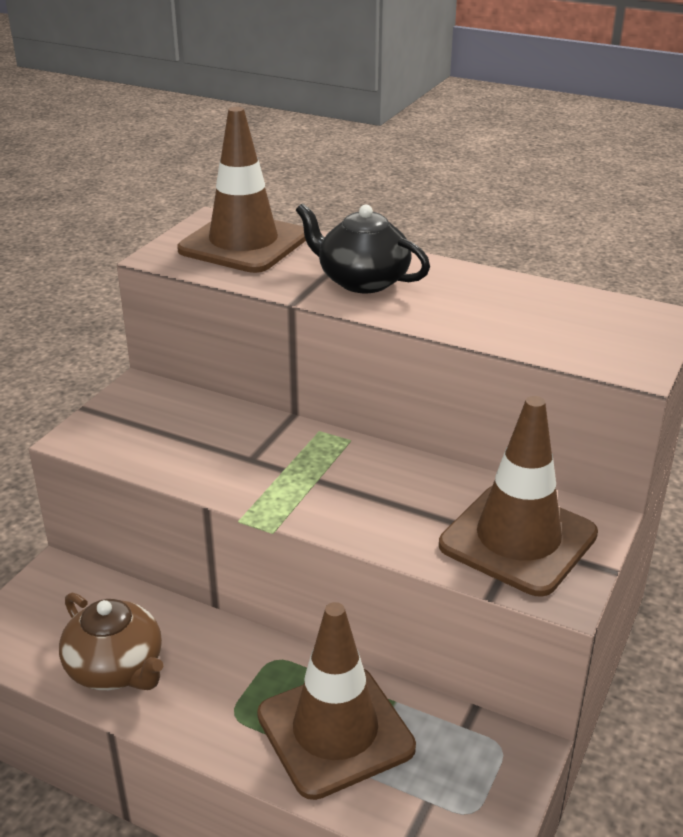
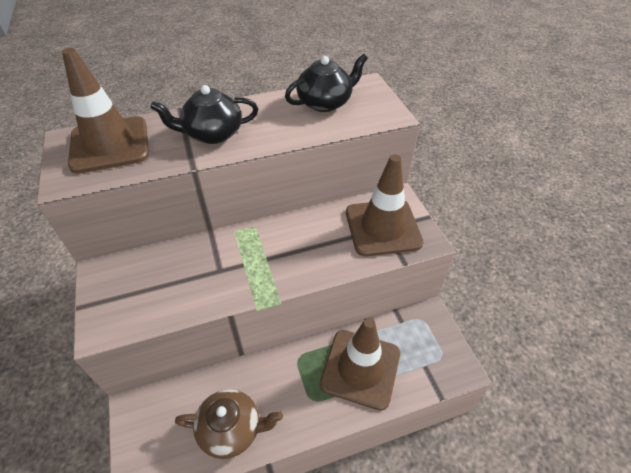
camera: 45 degrees left, 15 degrees up
none -> black teapot [285,54,368,112]

